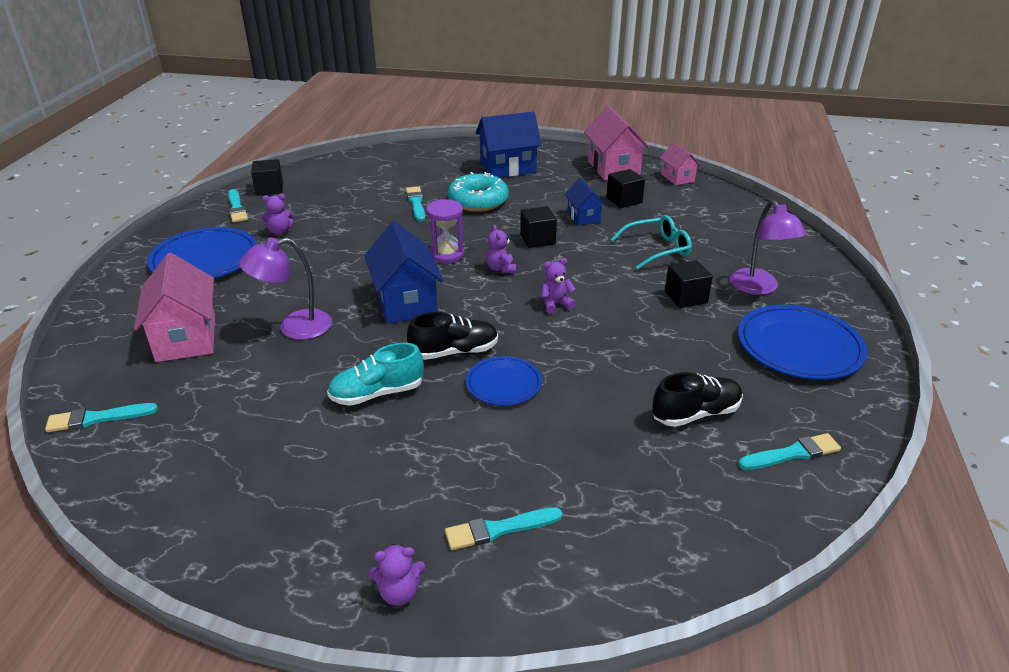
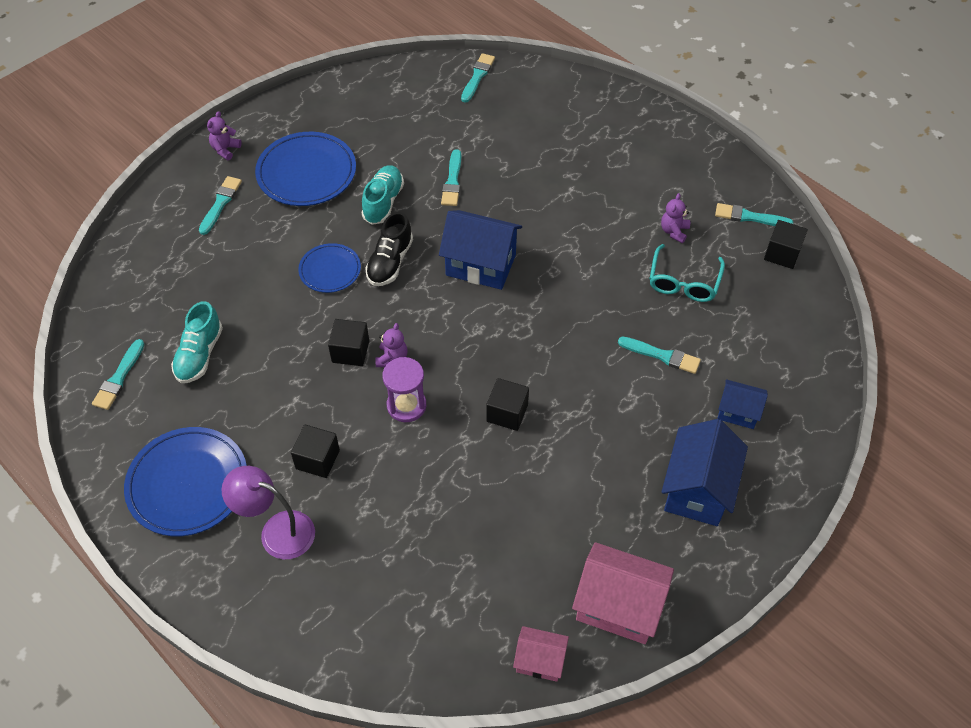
camera: 125 degrees right, 20 degrees up
pink house [134,253,215,362] -> none
blue plate [147,227,257,278] -> blue plate moved to [255,132,356,206]
purple lamp [239,237,332,340] -> none
purple hourglass [426,199,465,263] -> purple hourglass moved to [382,357,426,422]
turquoise donut [448,172,509,212] -> none
purple teddy bear [486,224,516,273] -> none
blue house [565,178,606,225] -> blue house moved to [717,379,768,429]
black cube [606,169,645,208] -> black cube moved to [328,319,369,366]
turquoise glasses [611,215,692,270] -> turquoise glasses moved to [650,244,725,302]
black shoe [652,372,743,427] -> turquoise shoe [171,301,223,383]
none -> turquoise brush [441,149,461,206]

